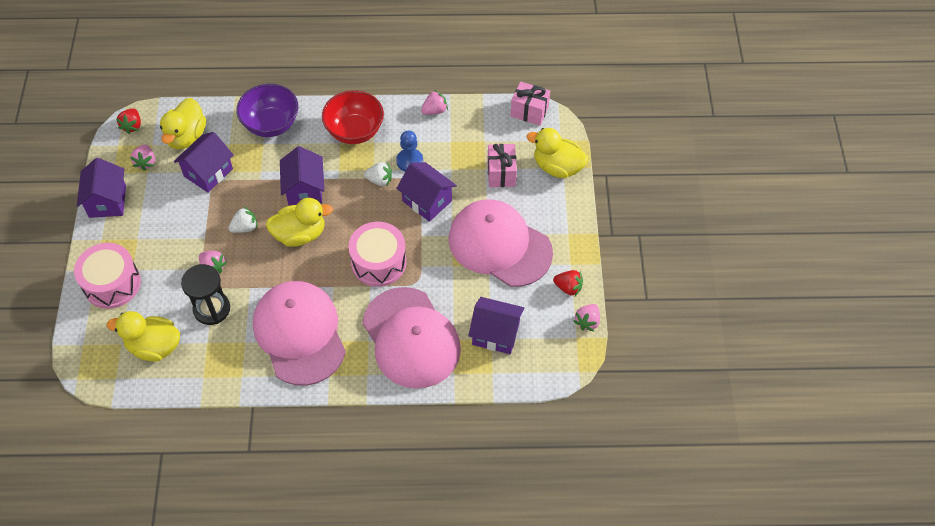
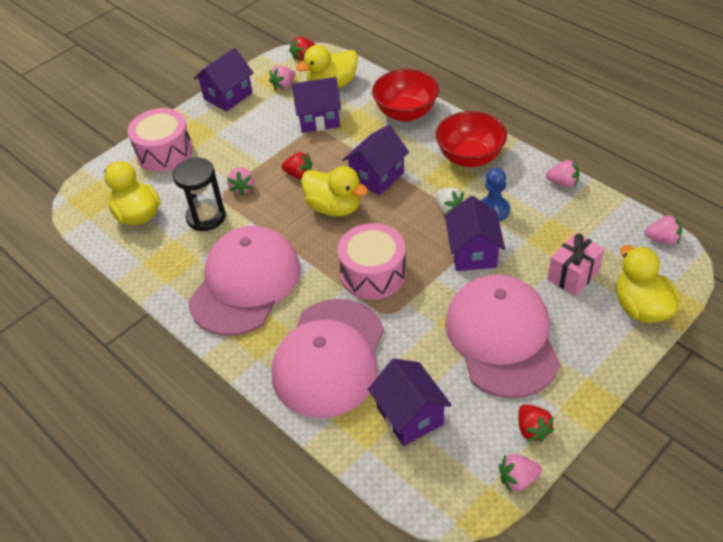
camera: 50 degrees right, 10 degrees down
white strawberry [228,207,258,233] -> red strawberry [282,152,312,179]
purple bowl [236,84,298,137] -> red bowl [372,69,439,122]
pink gift [510,81,550,126] -> pink strawberry [645,215,682,245]

